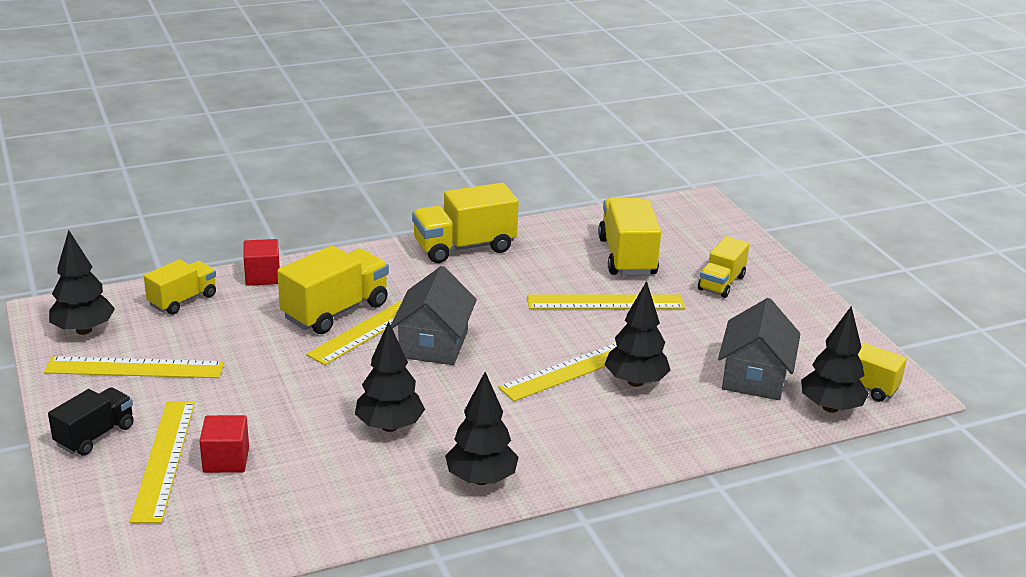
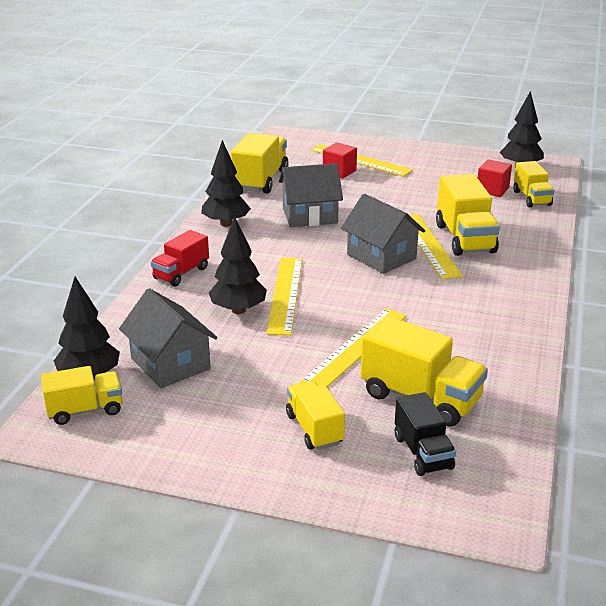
camera: 130 degrees right, 0 degrees up
yellow ruler [44,356,224,378] -> none
black truck [48,387,134,455] -> black truck moved to [395,392,456,476]
red cube [243,239,280,286] -> red cube moved to [478,159,512,197]
black tree [355,322,425,432] -> grey house [279,163,343,227]
yellow truck [412,183,519,263] -> yellow truck moved to [230,133,289,194]
none -> red truck [151,230,209,286]

